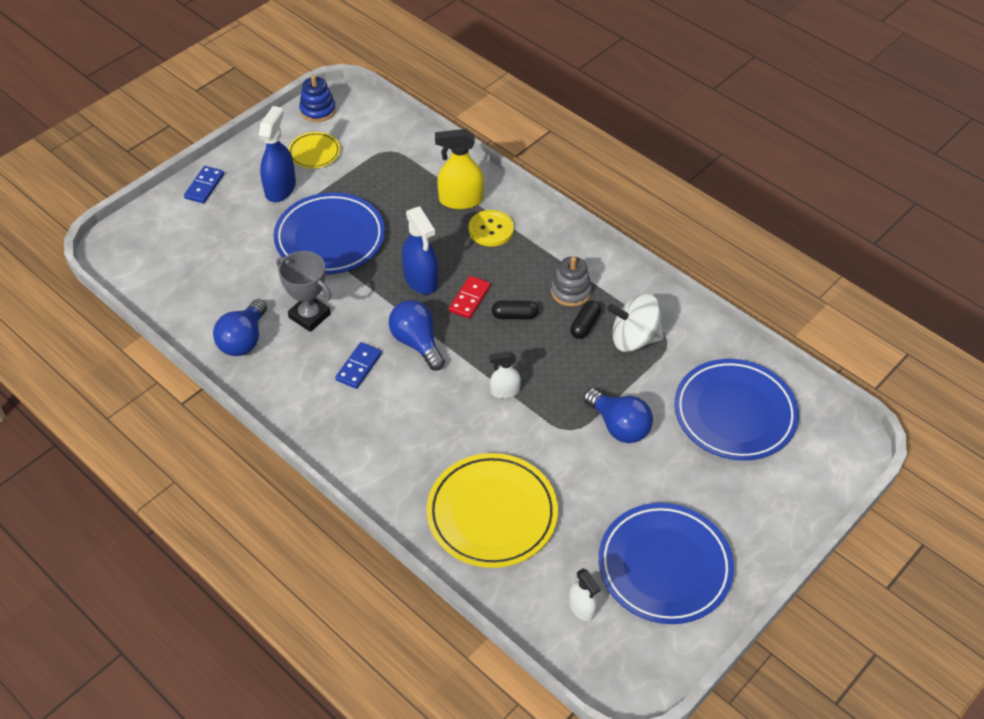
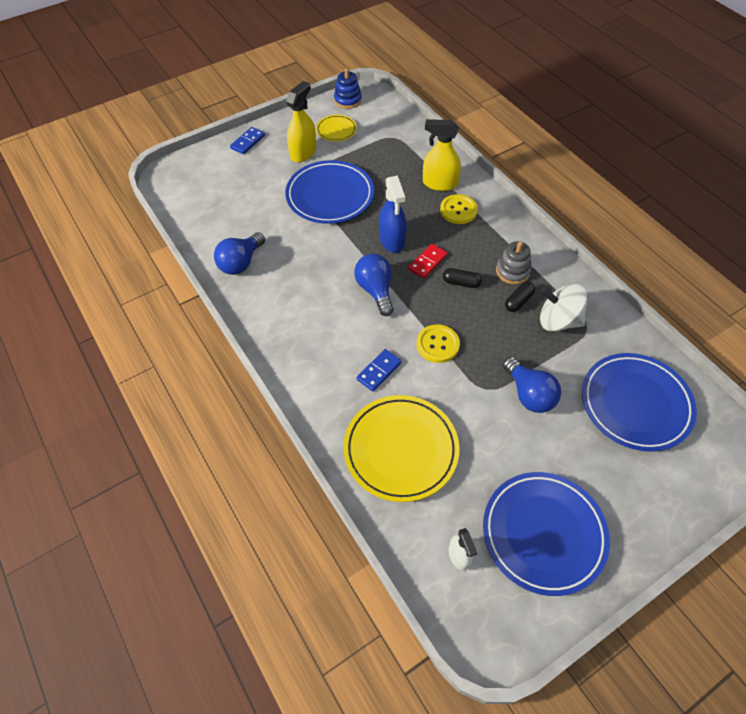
camera: 15 degrees right, 5 degrees up
blue spray bottle [259,106,296,202] -> yellow spray bottle [286,81,316,162]
grey trophy [276,251,332,332] -> none
blue domino [335,342,382,389] -> blue domino moved to [357,349,402,391]
white spray bottle [490,352,521,398] -> yellow button [416,324,460,363]

